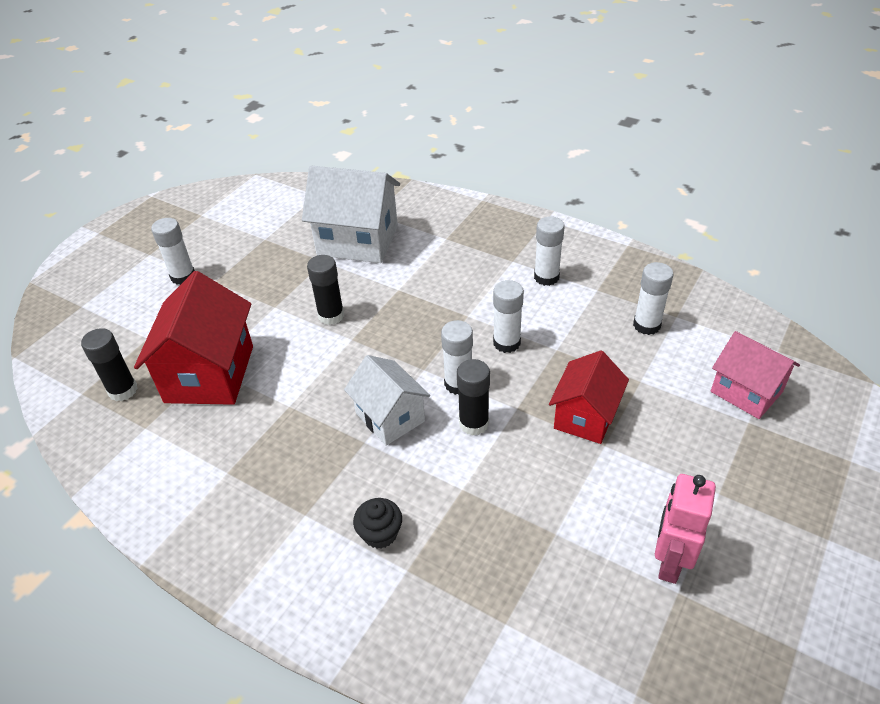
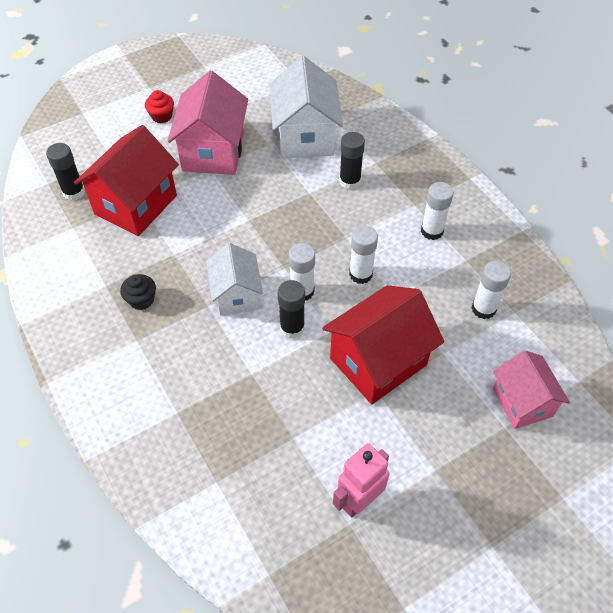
camera: 25 degrees right, 10 degrees up
white glue stick [151,218,195,285] -> red cupcake [145,90,174,123]
white house [302,165,400,263] -> white house turned 45 degrees clockwise [269,56,343,159]
black glue stick [307,255,344,325] -> black glue stick moved to [339,132,365,190]
black cupcake [353,498,402,549] -> black cupcake moved to [120,274,156,310]
red house [549,350,629,444] -> red house [322,285,444,404], size x1.58
none -> pink house [167,71,248,175]

